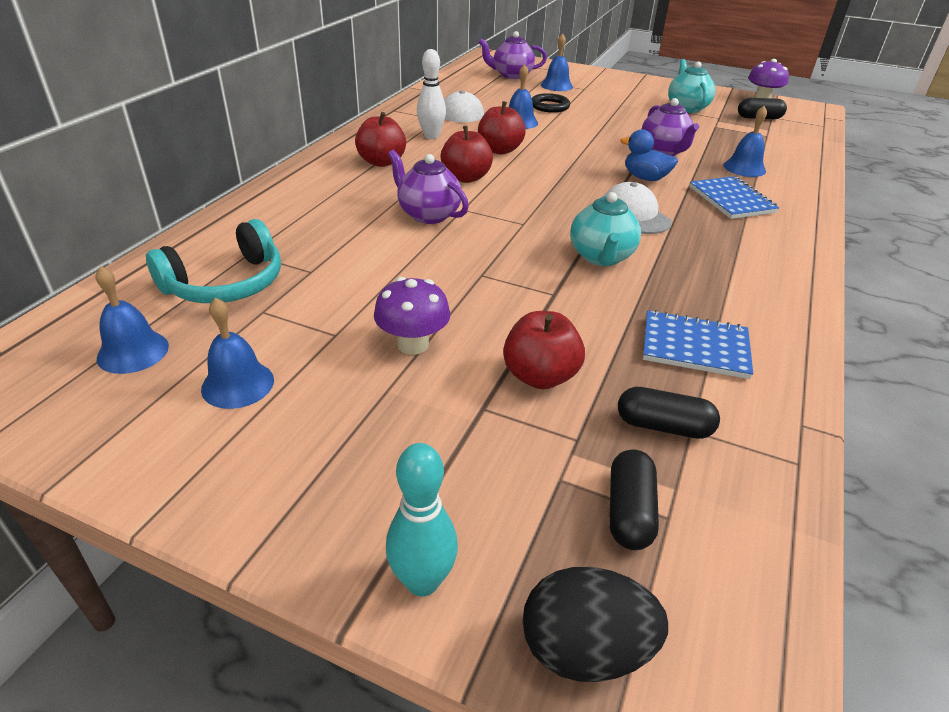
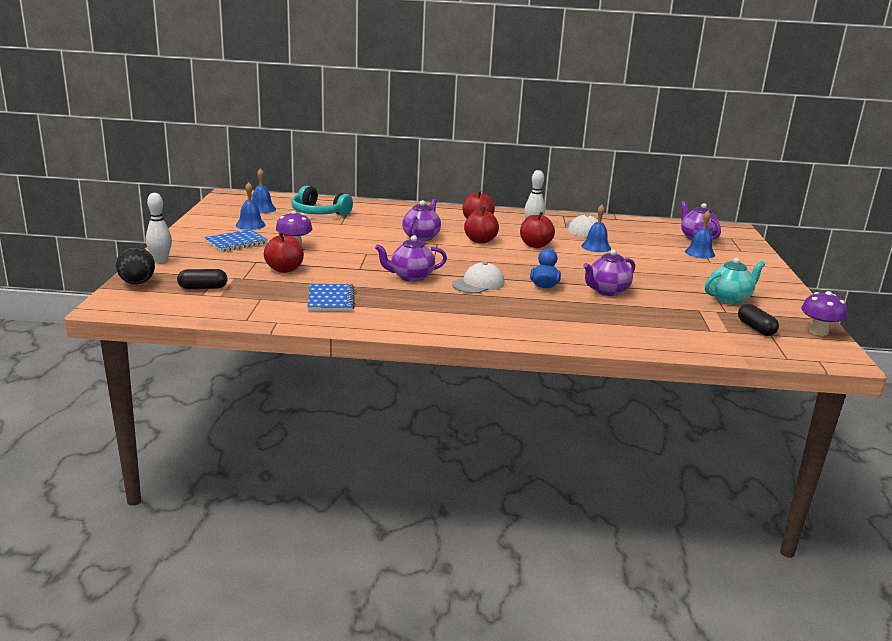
camera: 70 degrees right, 15 degrees down
turquoise bowling pin [386,443,458,596] -> white bowling pin [146,193,172,263]
black ring [532,93,570,113] -> none
turquoise teapot [570,192,641,266] -> purple teapot [375,235,447,282]
black capsule [618,387,720,439] -> none
blue notebook [690,176,779,219] -> blue notebook moved to [204,229,268,252]
blue bell [723,106,767,177] -> none

